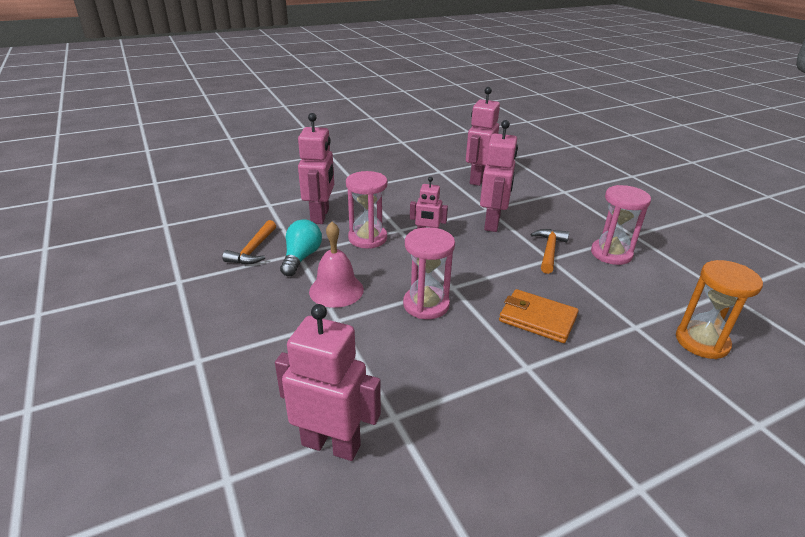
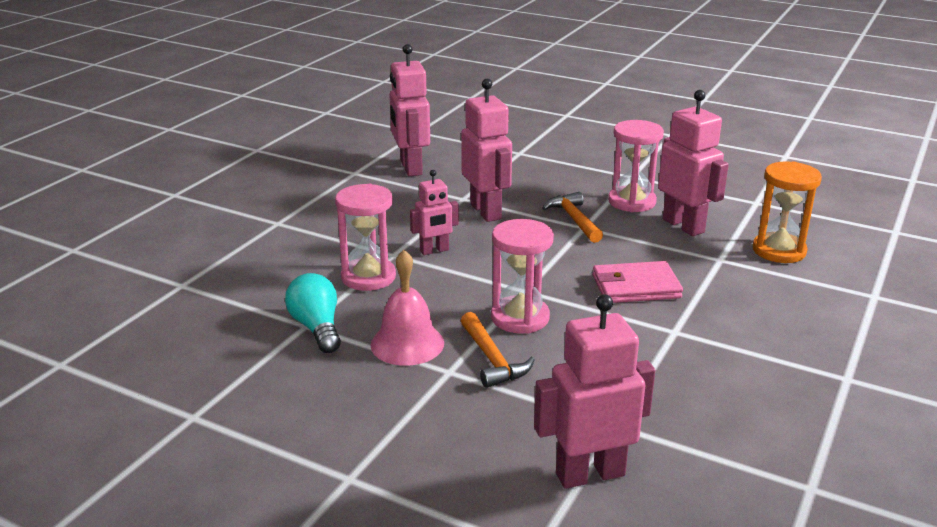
camera: 35 degrees left, 5 degrees down
orange hammer [222,220,276,264] -> orange hammer moved to [461,312,535,388]
pink robot [298,113,334,224] -> pink robot moved to [658,90,729,236]
orange wallet [499,289,579,343] -> pink wallet [592,261,683,303]

